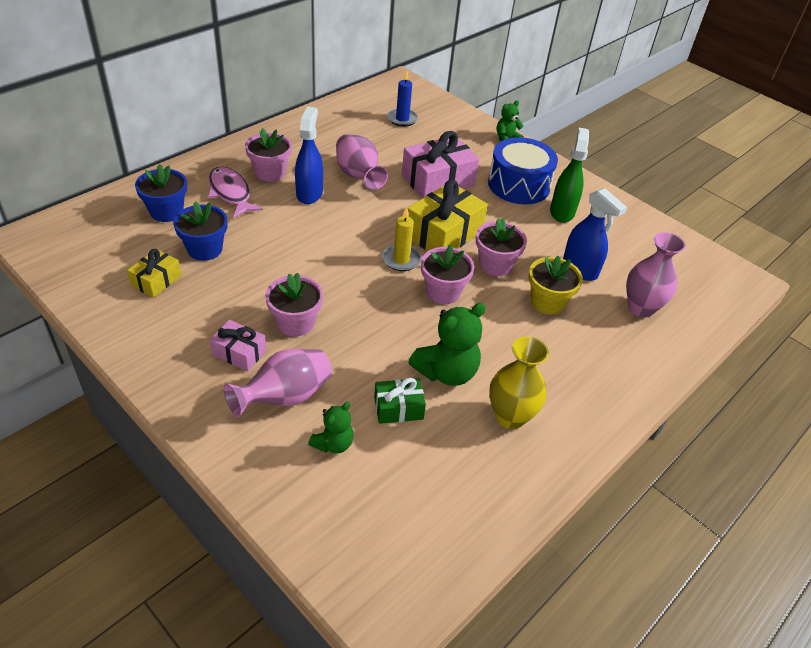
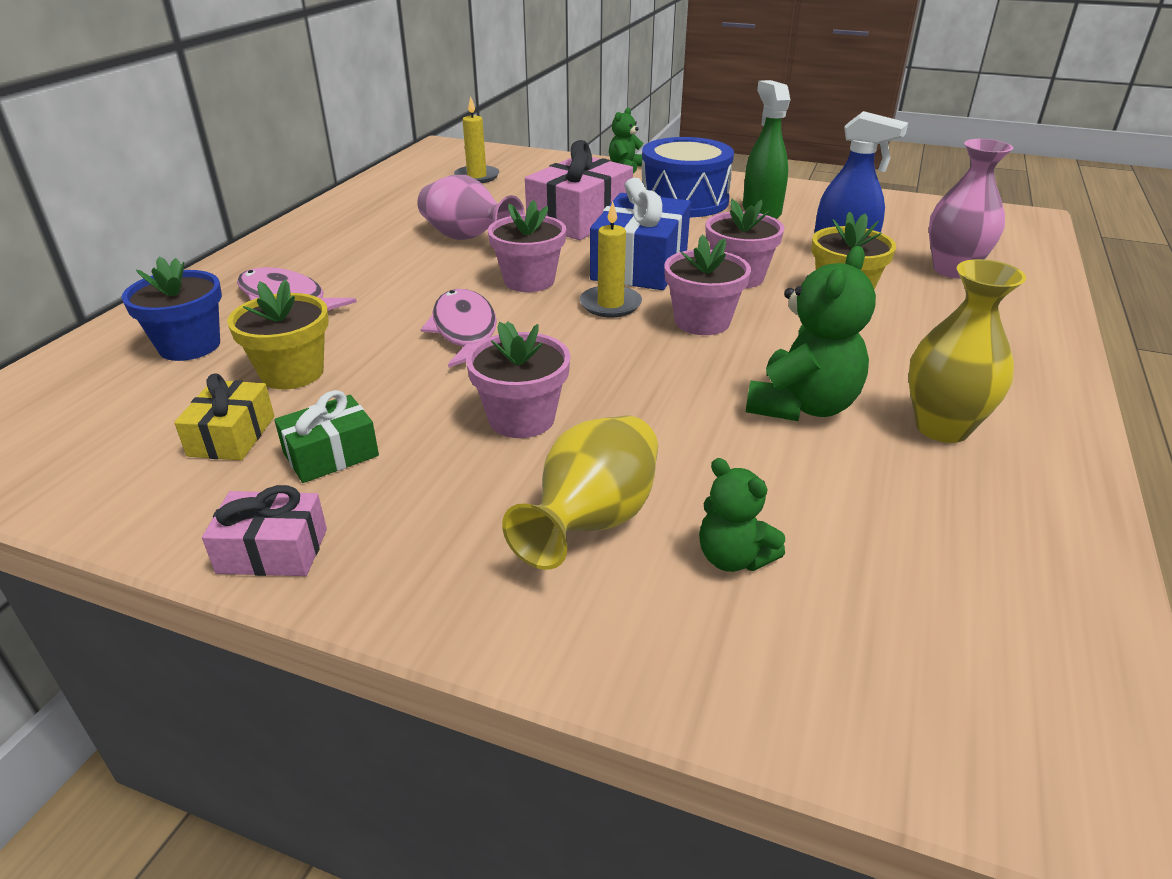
camera: 20 degrees left, 10 degrees down
blue flower pot [173,201,227,261] -> yellow flower pot [227,279,329,389]
pink gift [210,320,266,371] -> pink gift moved to [202,485,327,576]
pink vase [224,349,332,418] -> yellow vase [502,415,658,570]
pink flower pot [245,128,292,182] -> pink flower pot moved to [488,200,566,292]
blue spray bottle [295,106,323,204] -> none
green teddy bear [308,402,354,453] -> green teddy bear turned 120 degrees clockwise [699,458,785,572]
green gift [374,378,426,424] -> green gift moved to [274,390,379,483]
blue candle [387,70,418,127] -> yellow candle [454,96,499,183]
yellow gift [407,180,488,251] -> blue gift [590,178,691,290]
none -> pink fish [421,289,497,368]

